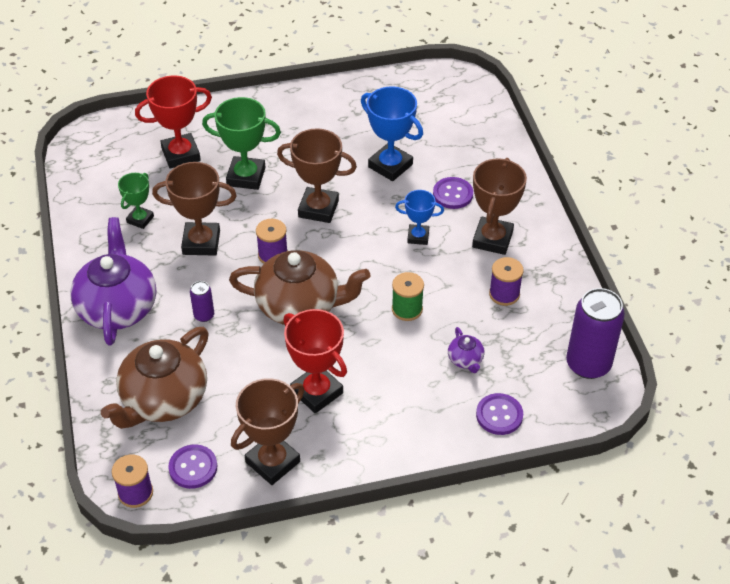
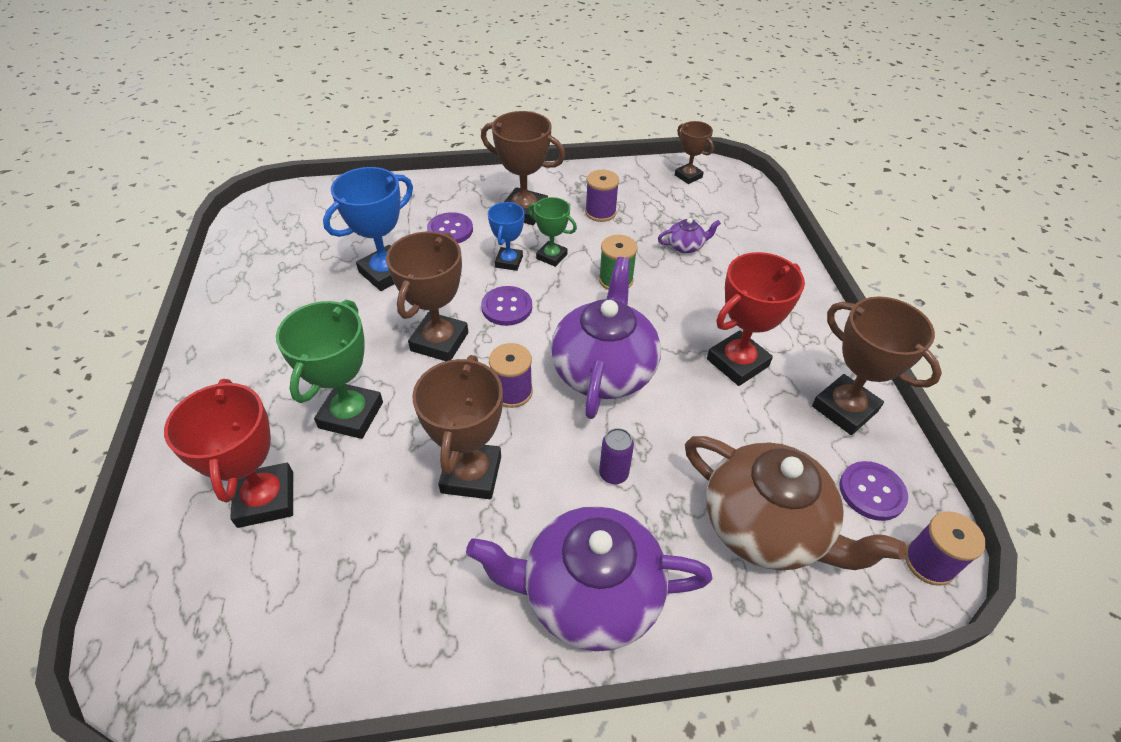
camera: 85 degrees left, 0 degrees up
green trophy [118,173,154,229] -> green trophy moved to [528,197,577,267]
brown teapot [229,250,371,325] -> purple teapot [551,257,661,419]
purple button [476,393,523,435] -> purple button moved to [481,286,532,326]
purple can [566,288,625,379] -> brown trophy [675,121,714,184]

